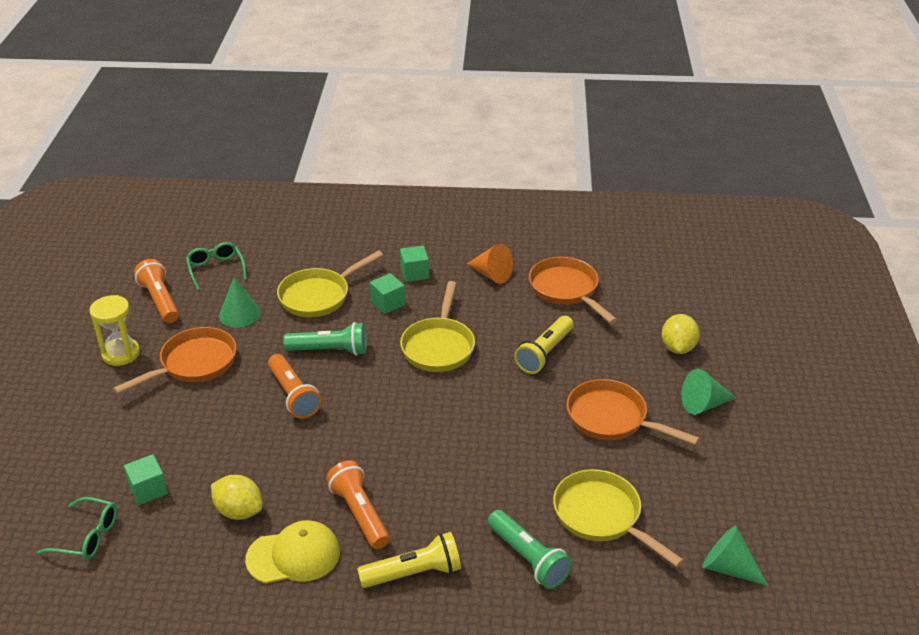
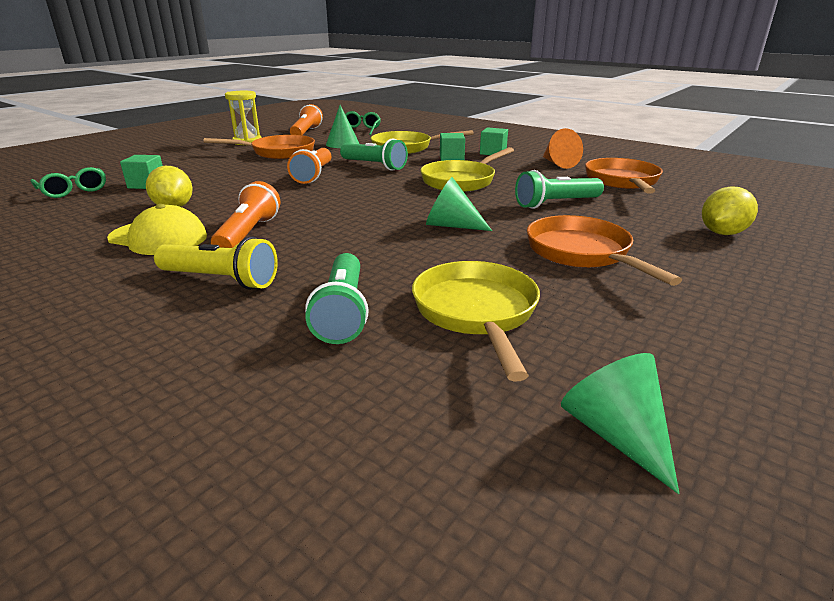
camera: 35 degrees right, 10 degrees down
yellow flashlight [514,316,574,374] -> green flashlight [515,170,604,209]
green cone [681,369,736,415] -> green cone moved to [426,177,492,231]

